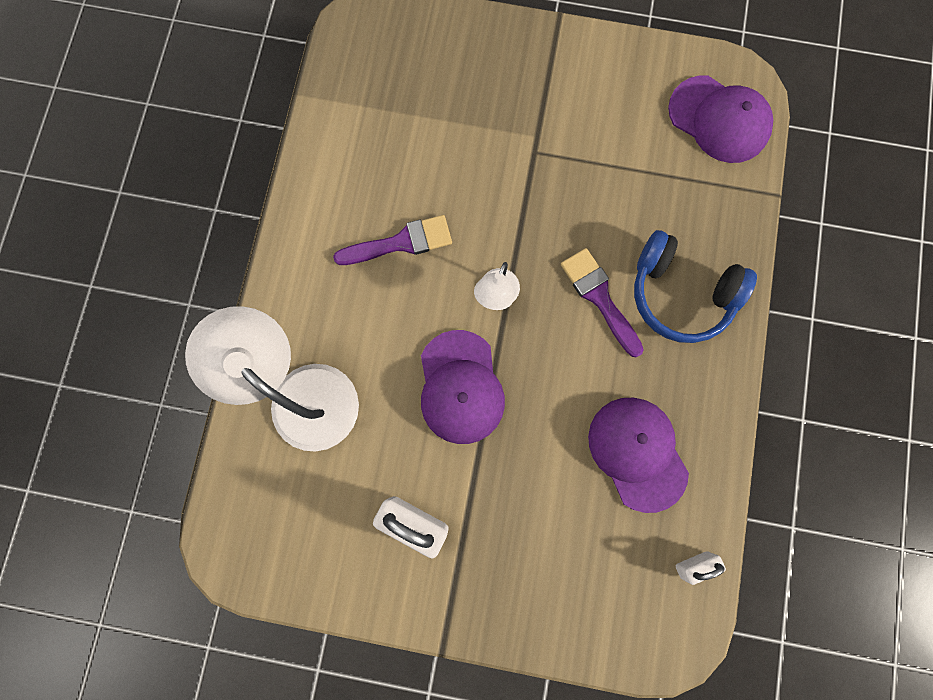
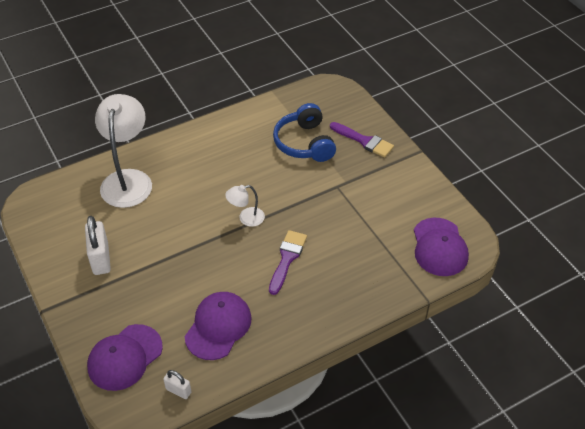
camera: 50 degrees right, 30 degrees down
purple brush [333,215,452,265] -> purple brush moved to [330,122,394,157]
purple cap [421,330,505,444] -> purple cap moved to [87,324,163,391]
blue headphones [634,230,757,343] -> blue headphones moved to [273,103,336,162]

